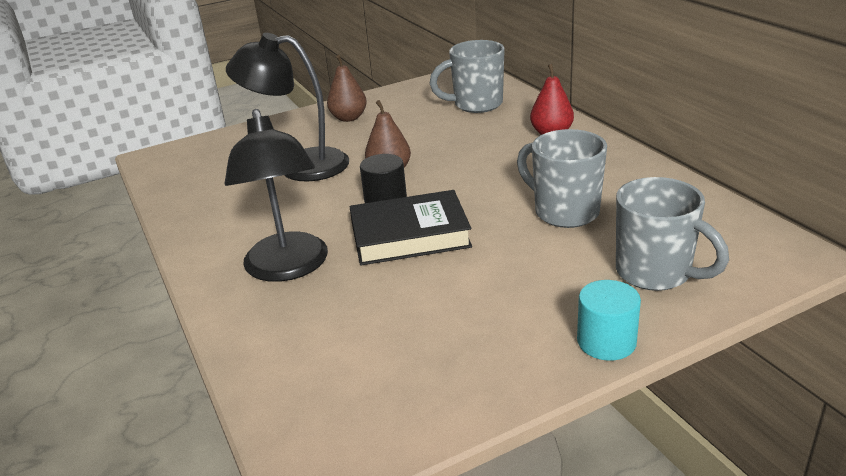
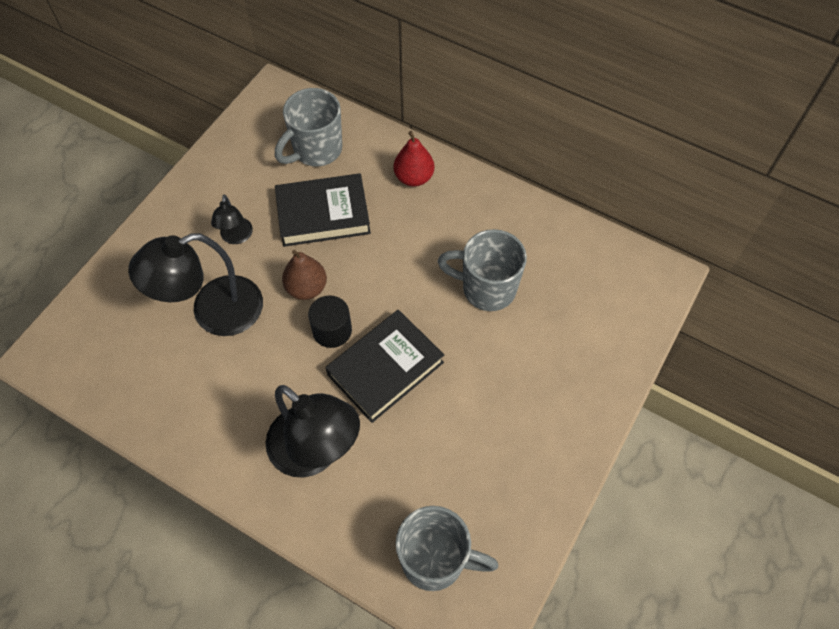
camera: 35 degrees left, 30 degrees up
brown pear [327,55,367,122] -> none
turquoise cylinder [577,280,641,361] -> none
grey mug [616,177,729,291] -> grey mug moved to [396,506,499,591]
none -> black lamp [211,195,253,244]
none -> black book [275,173,371,247]

